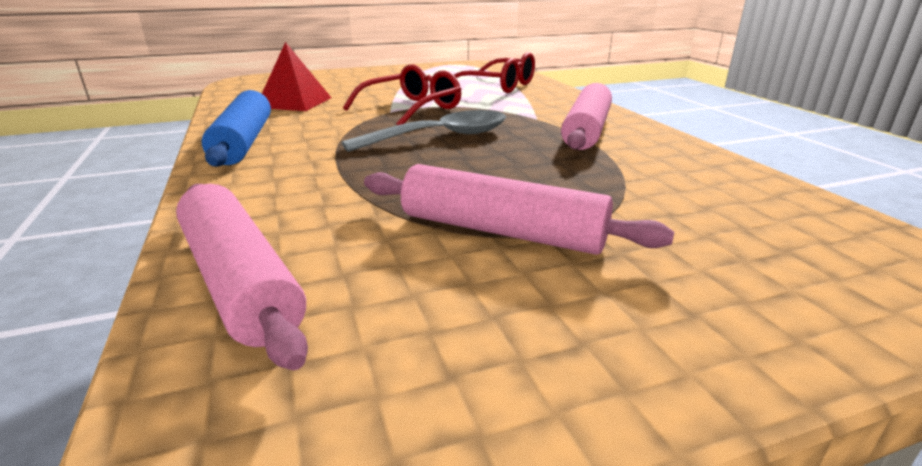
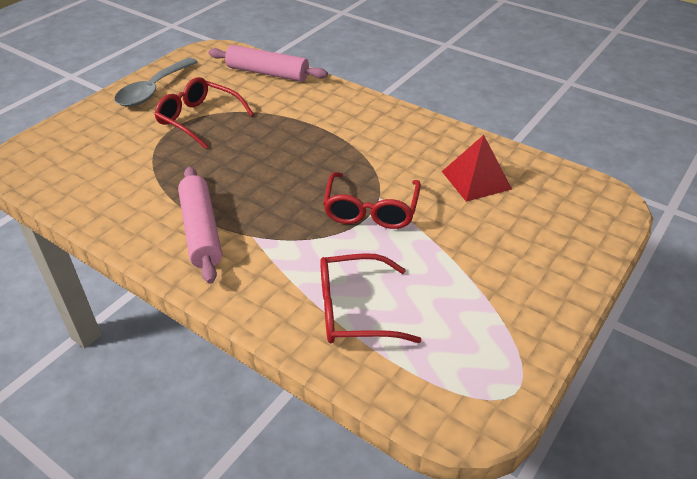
camera: 145 degrees right, 15 degrees up
blue rolling pin [202,90,271,167] -> none
grey spoon [342,110,506,152] -> grey spoon moved to [114,58,198,107]
pink rolling pin [364,164,674,255] -> red glasses [154,77,254,149]

